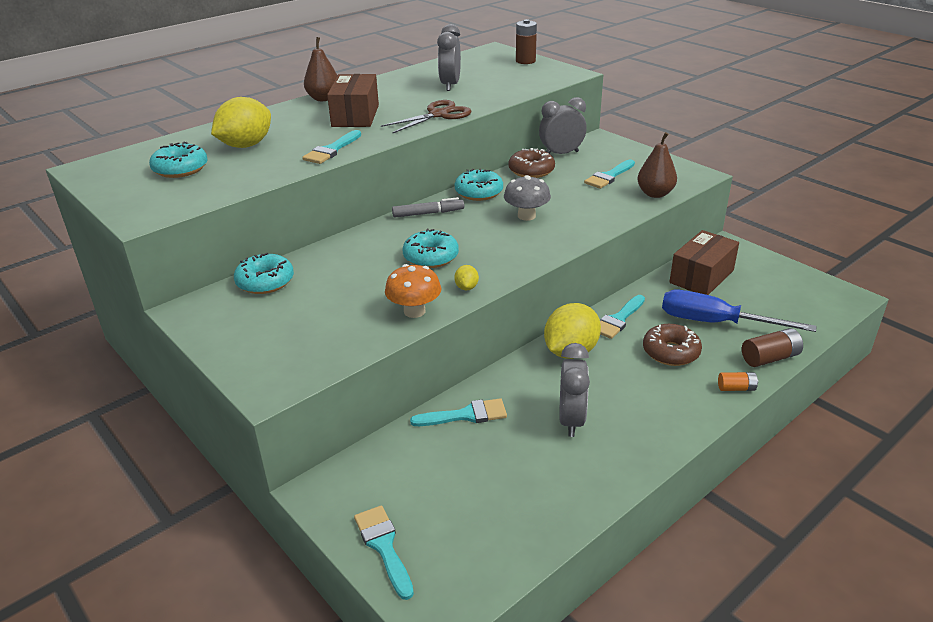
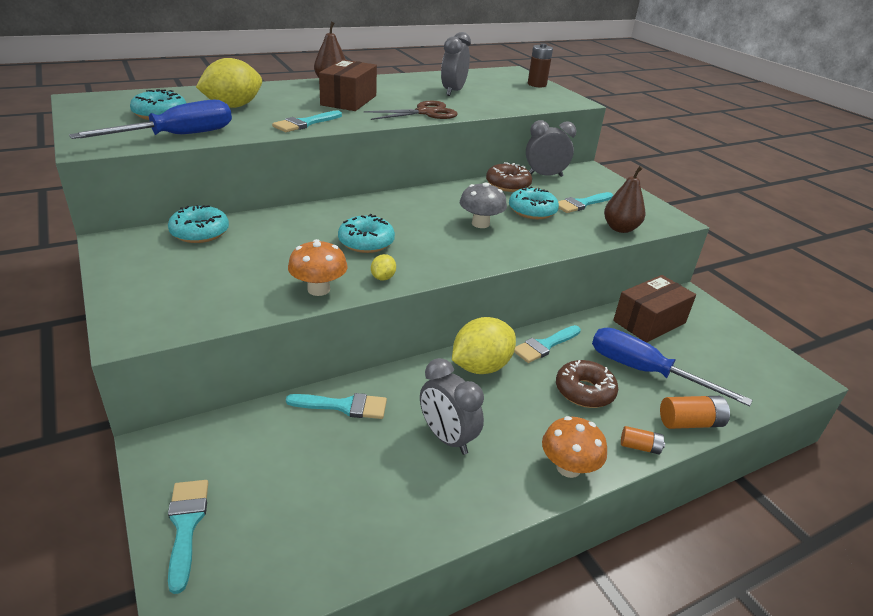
camera: 10 degrees right, 0 degrees up
grey marker [392,197,464,218] -> none
turquoise donut [455,169,503,201] -> turquoise donut moved to [509,186,559,219]
grey clock [559,343,590,437] -> grey clock turned 120 degrees clockwise [420,358,484,455]
brown battery [742,328,803,367] -> orange battery [660,396,730,429]
none -> blue screwdriver [69,99,232,139]
none -> orange mushroom [542,416,607,478]

